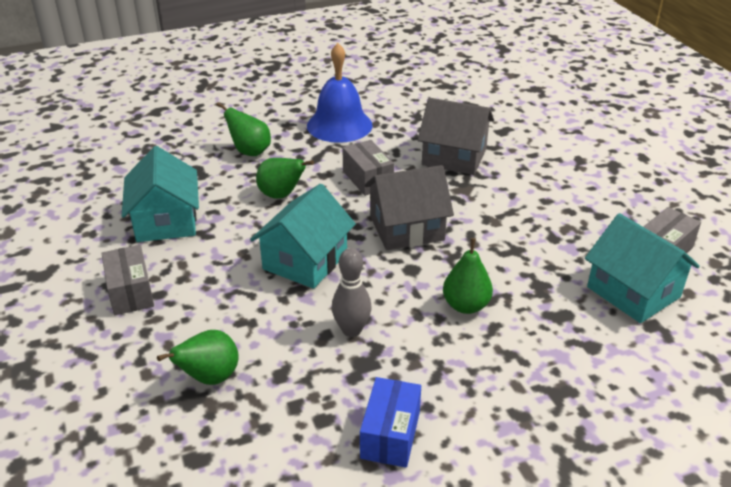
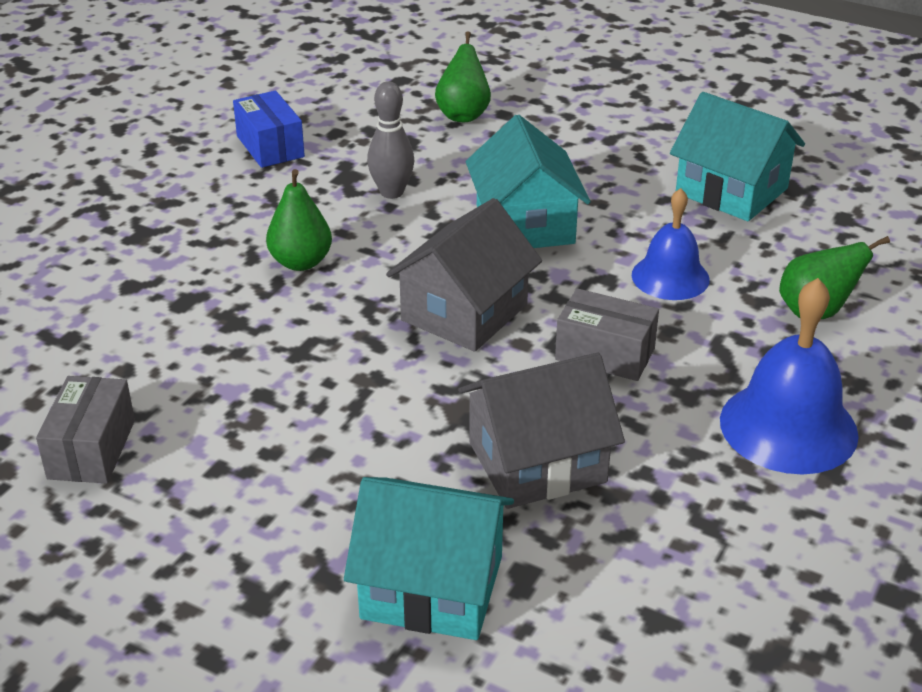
camera: 140 degrees right, 0 degrees up
grey box [101,245,154,315] -> none
green pear [256,158,314,199] -> blue bell [632,188,710,300]
turquoise house [585,213,700,323] -> turquoise house moved to [344,477,514,640]

